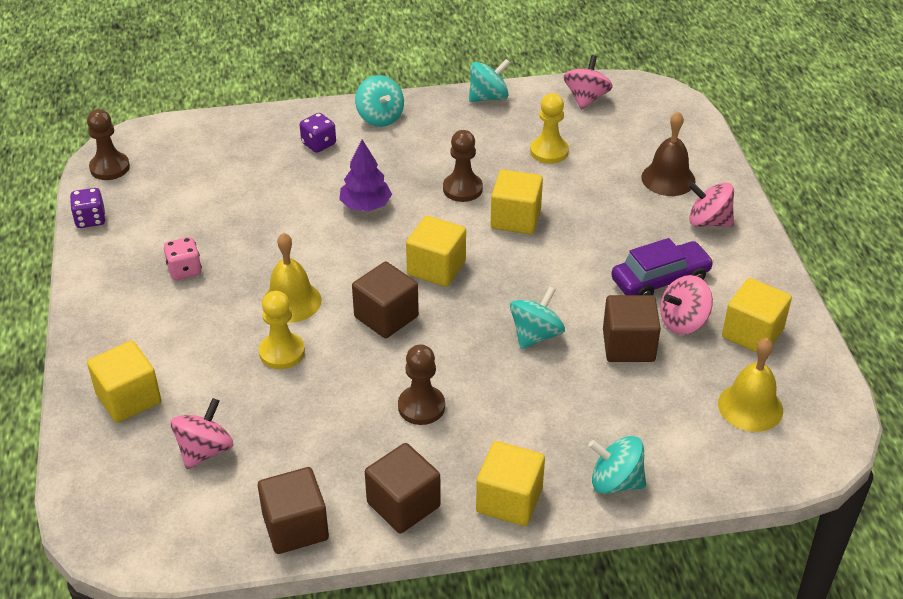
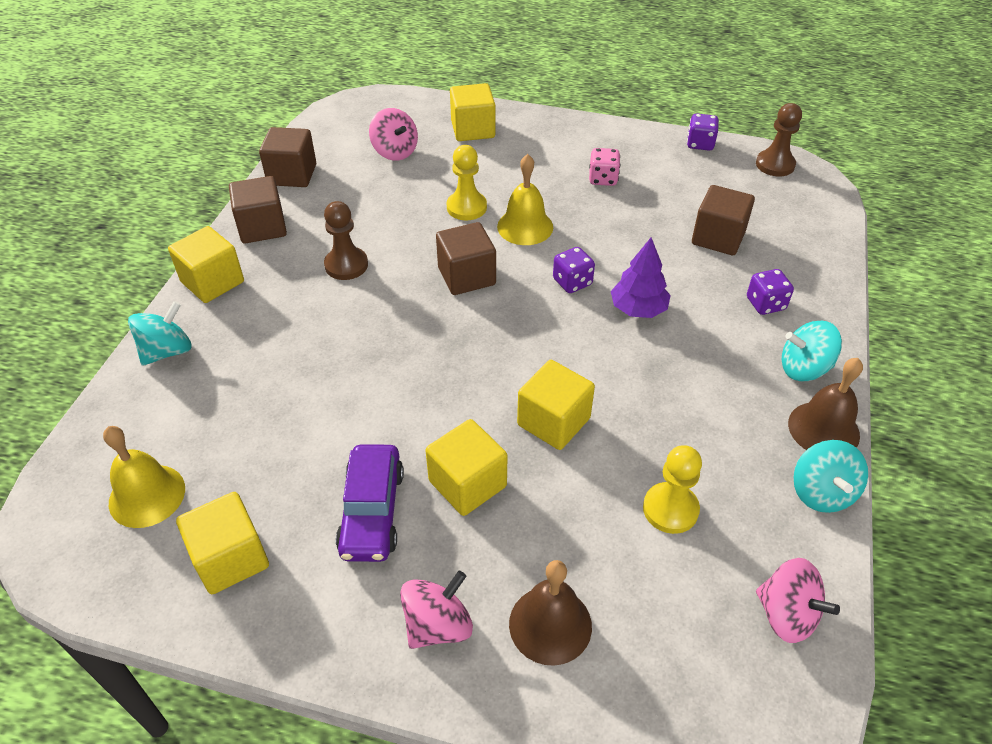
camera: 115 degrees right, 5 degrees up
yellow cube [406,216,466,287] -> yellow cube moved to [425,419,508,516]
brown pawn [443,130,483,202] -> none
turquoise spinning top [510,286,565,349] -> none
brown cube [603,295,661,362] -> brown cube moved to [692,185,755,255]
pink spinning top [660,275,713,335] -> none
none -> purple dice [553,247,595,293]
none -> brown bell [788,358,863,450]

